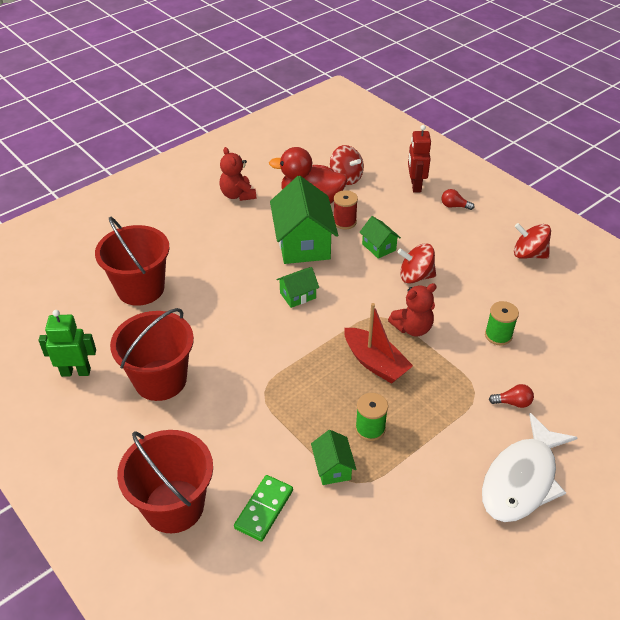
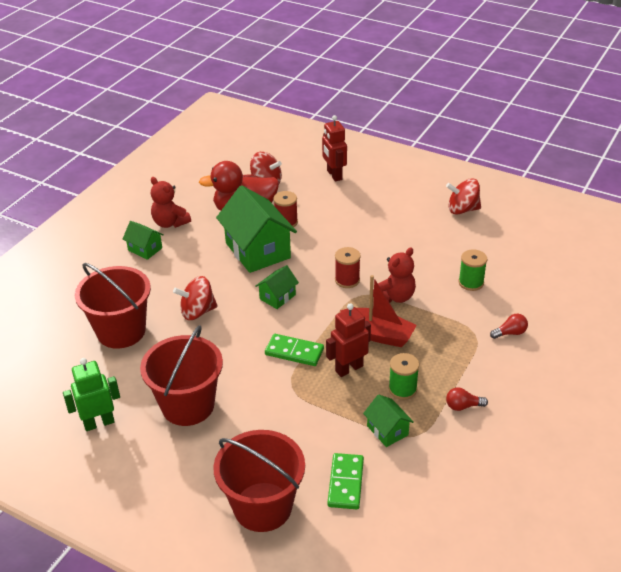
camera: 20 degrees left, 5 degrees down
green house [360,216,401,259] -> green house moved to [123,221,164,260]
red spinning top [397,243,436,284] -> red spinning top moved to [173,276,218,320]
red light bulb [442,189,474,210] -> red light bulb moved to [446,387,488,411]
white fish [482,413,578,522] -> none
none -> green domino [265,334,324,366]
none -> red robot [326,303,371,377]
none -> red spool [335,247,361,288]

